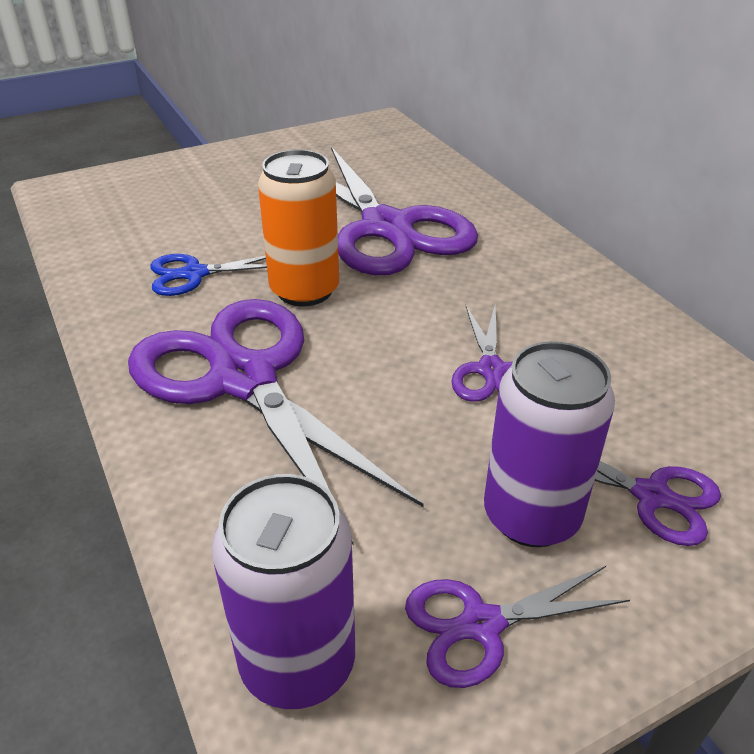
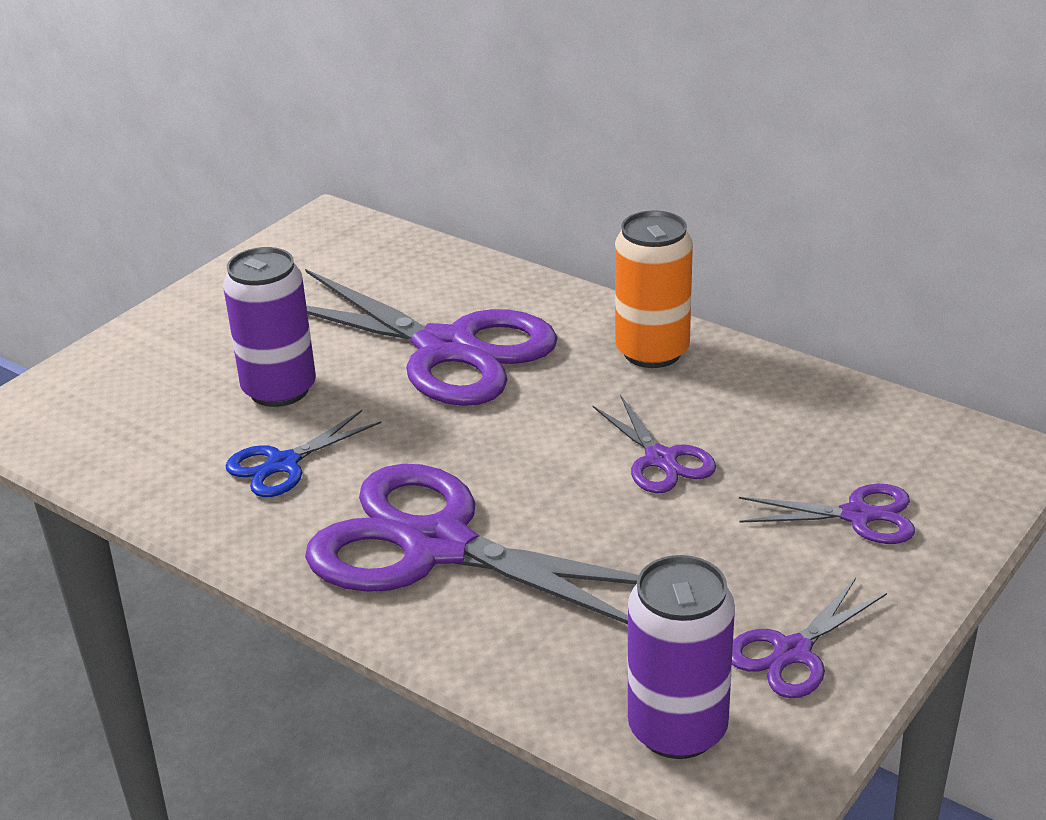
camera: 25 degrees left, 5 degrees down
orange can [258,150,339,306] -> orange can moved to [615,210,693,368]
purple can [484,341,615,547] -> purple can moved to [223,247,316,407]

